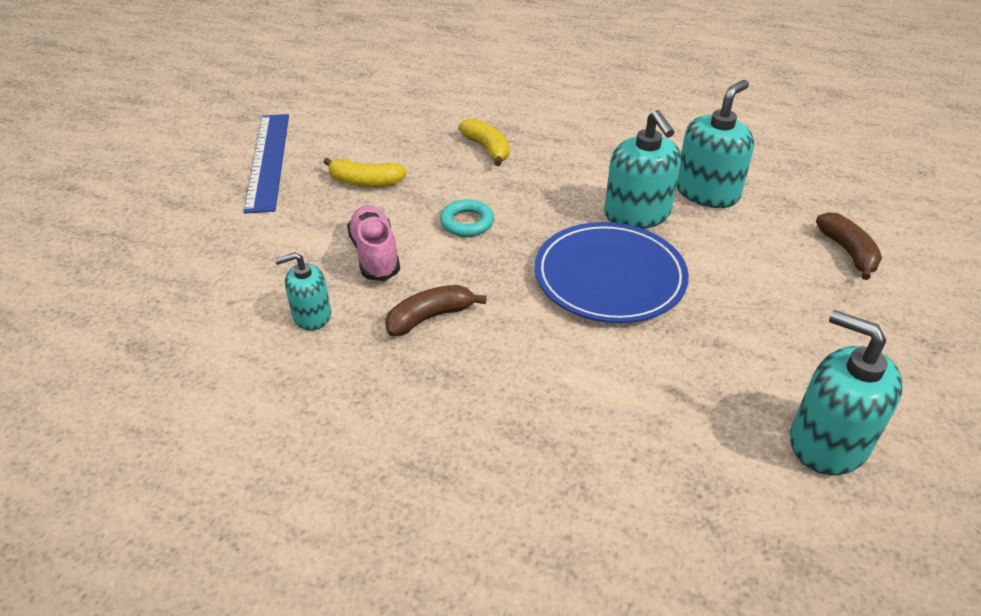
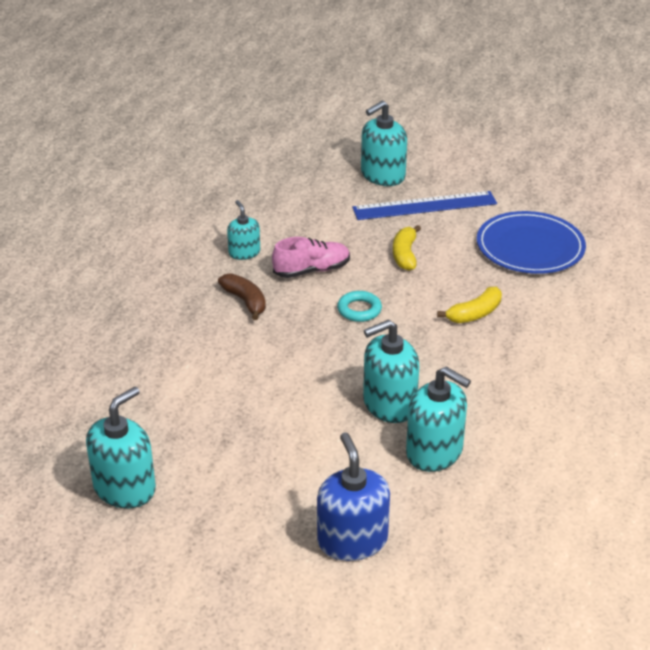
camera: 85 degrees right, 5 degrees down
blue plate [535,222,689,323] -> blue plate moved to [477,211,586,274]
brown banana [816,212,882,280] -> blue soap dispenser [317,432,390,561]
none -> turquoise soap dispenser [361,101,407,186]

